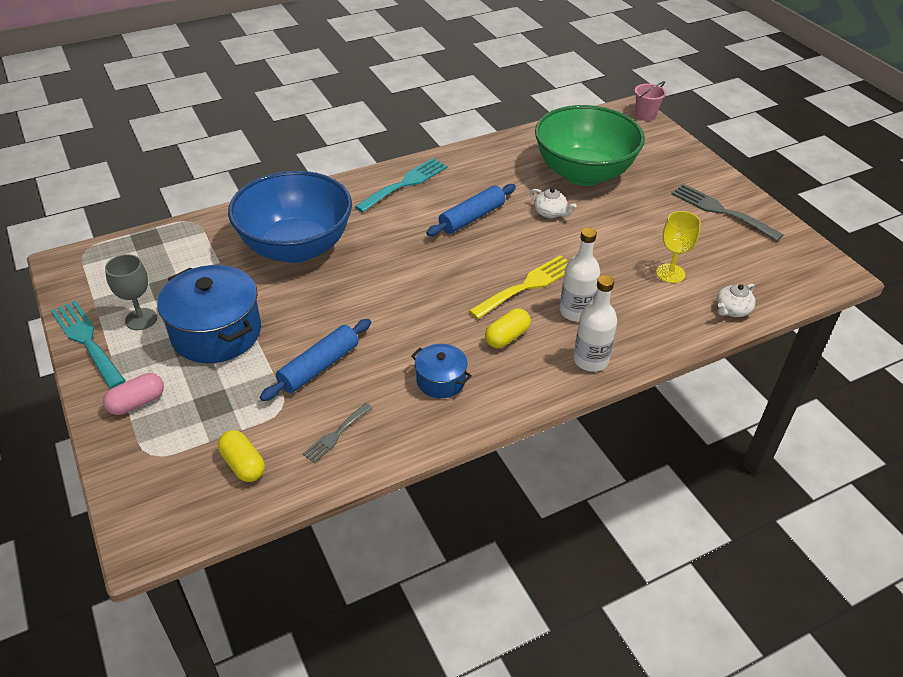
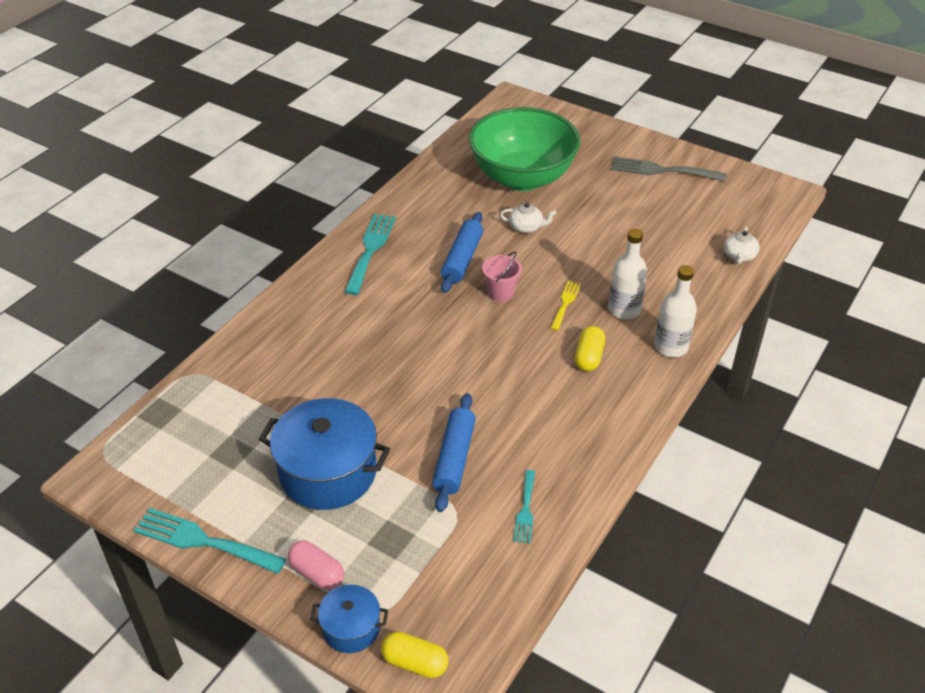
camera: 30 degrees left, 0 degrees up
pink capsule [103,373,164,415] -> pink capsule turned 75 degrees counterclockwise [288,540,344,590]
grey goblet [105,254,157,330] -> none
yellow capsule [218,430,265,482] -> yellow capsule moved to [381,632,449,678]
blue bowl [228,171,352,263] -> none
grey fork [303,403,372,463] -> turquoise fork [514,470,535,544]
blue pot [411,344,472,398] -> blue pot moved to [310,585,388,653]
yellow fork [469,255,568,319] -> yellow fork [551,281,581,330], size x0.56
pink bucket [635,81,666,121] -> pink bucket moved to [482,251,522,302]
yellow goblet [656,211,701,283] -> none

